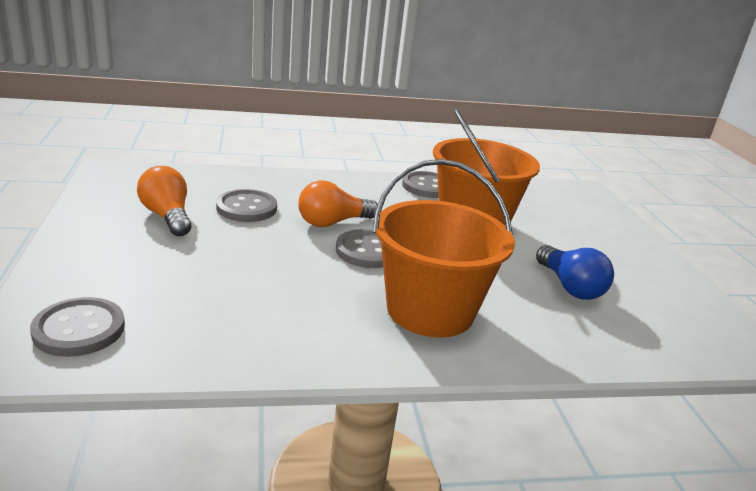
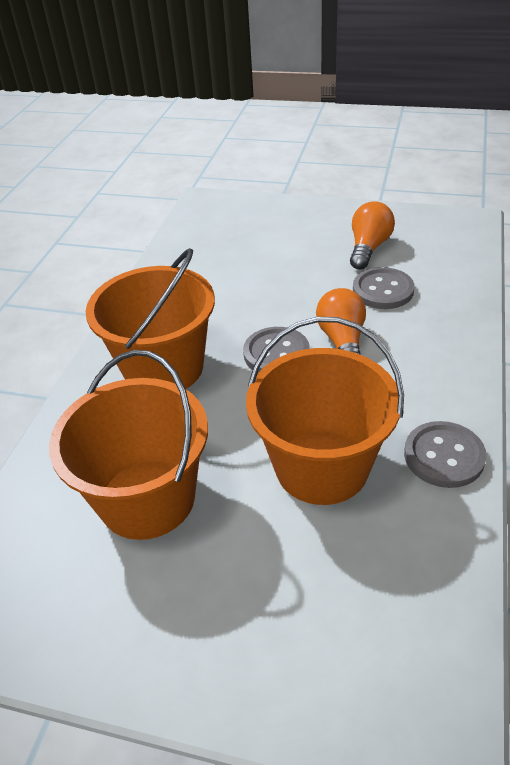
camera: 120 degrees right, 15 degrees up
grey button [30,297,125,357] -> none
orange light bulb [137,166,192,236] -> orange light bulb turned 60 degrees counterclockwise [350,201,395,270]
blue light bulb [536,245,614,300] -> orange bucket [49,350,208,540]

